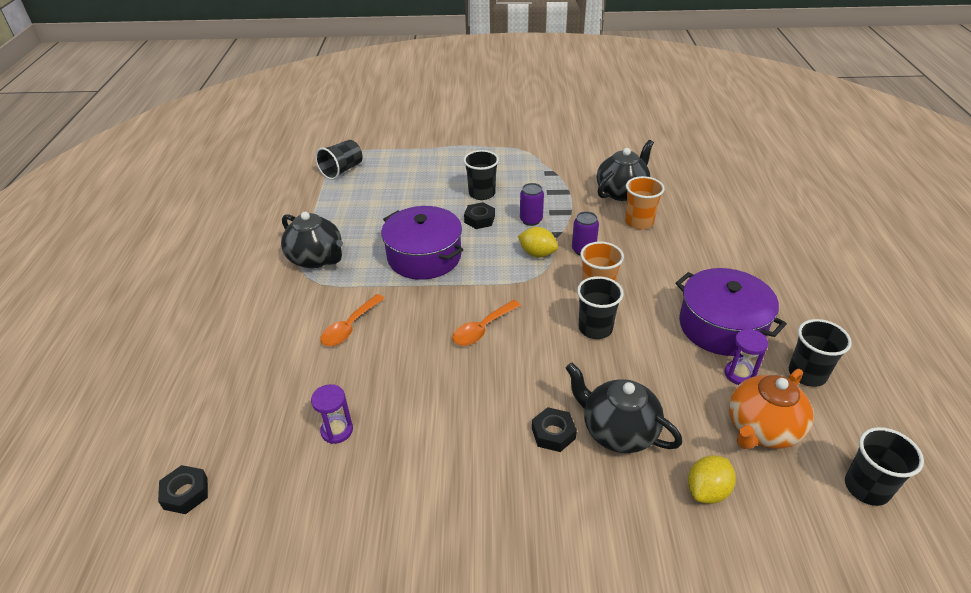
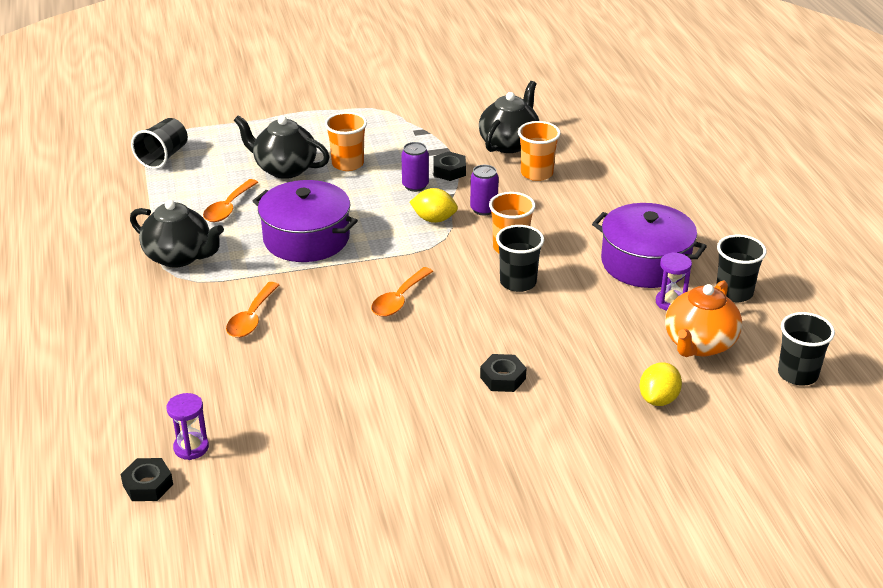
camera: 15 degrees left, 5 degrees down
purple hourglass [311,384,353,444] -> purple hourglass moved to [167,393,209,460]
black cup [463,150,499,200] -> orange cup [325,112,367,171]
black nut [464,202,495,229] -> black nut moved to [433,151,466,181]
black teapot [566,363,682,453] -> black teapot moved to [234,115,330,179]
none -> orange spoon [203,179,258,222]

